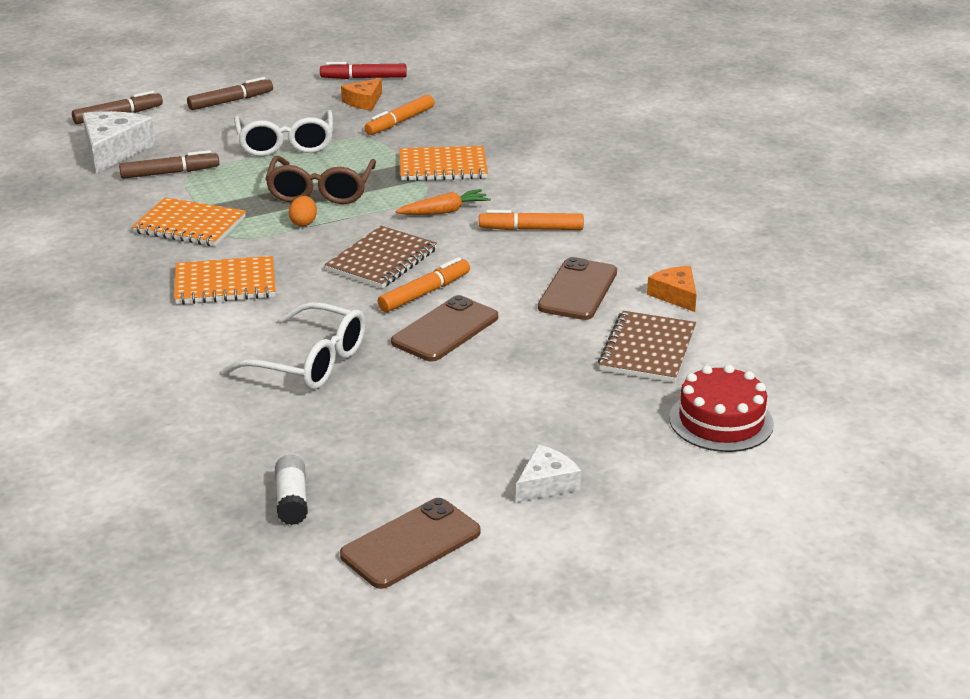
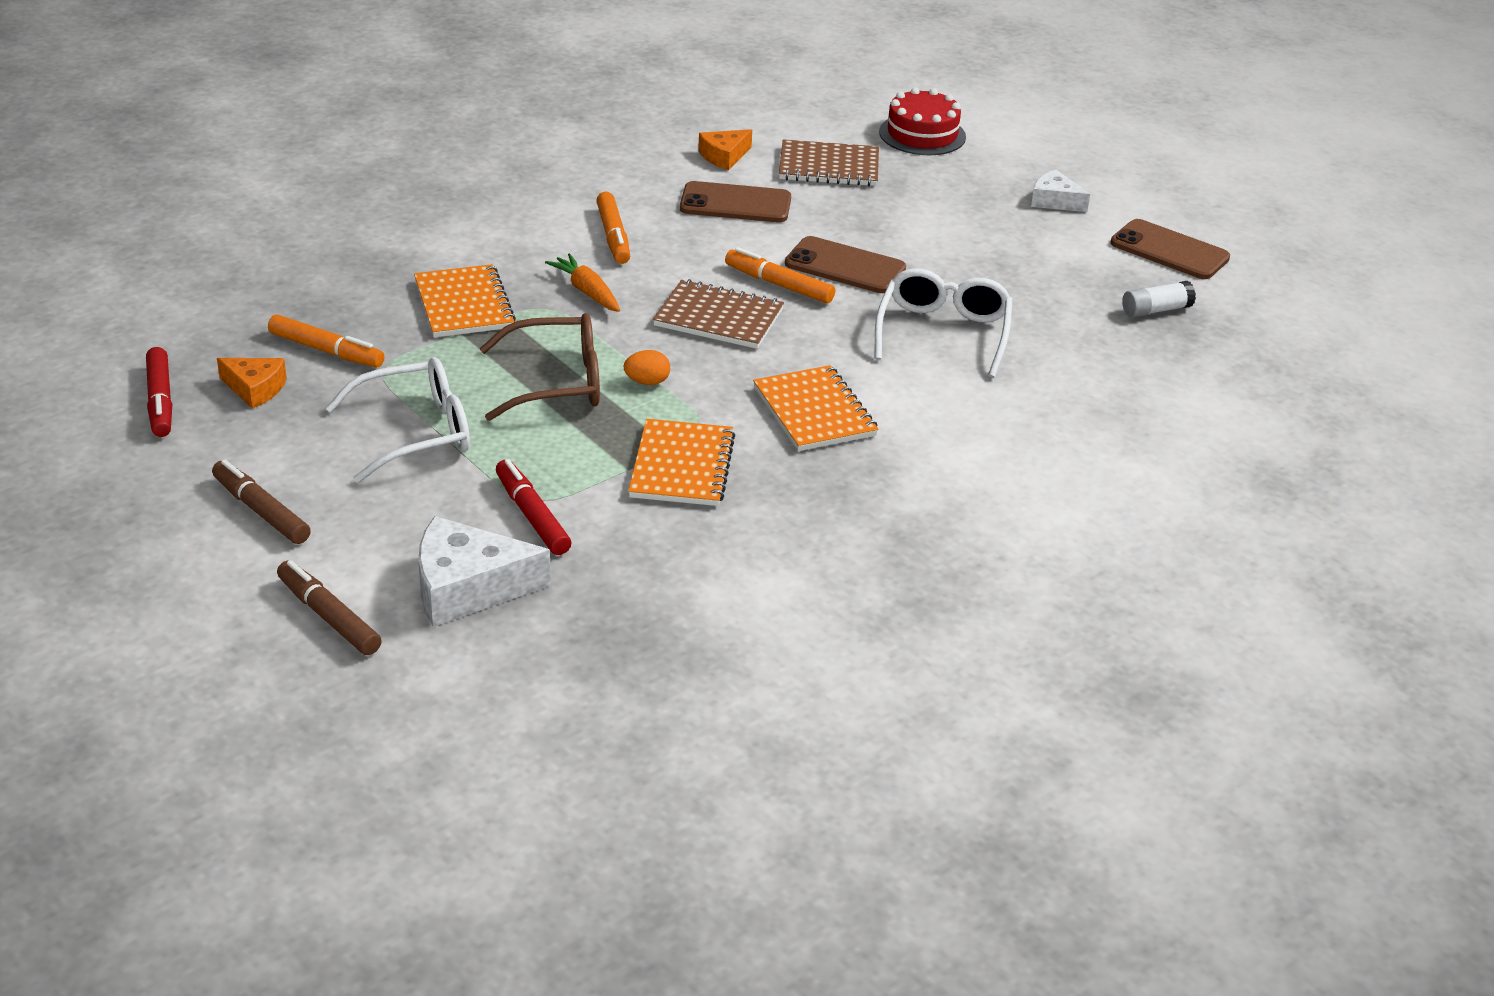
camera: 105 degrees left, 5 degrees up
brown marker [119,150,219,179] -> red marker [496,459,571,555]

